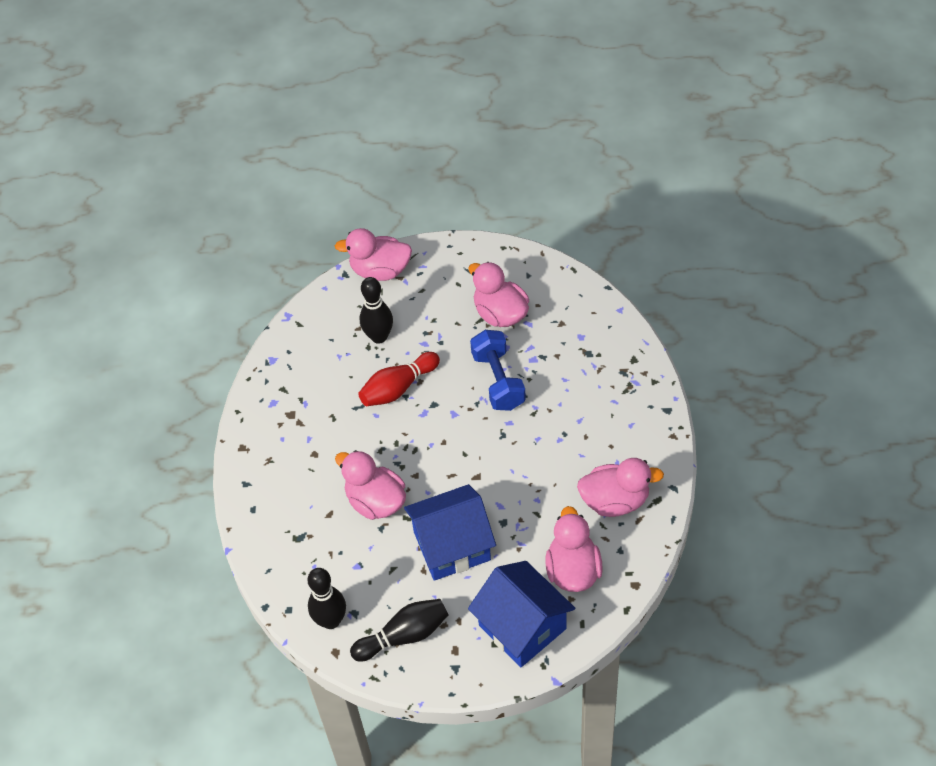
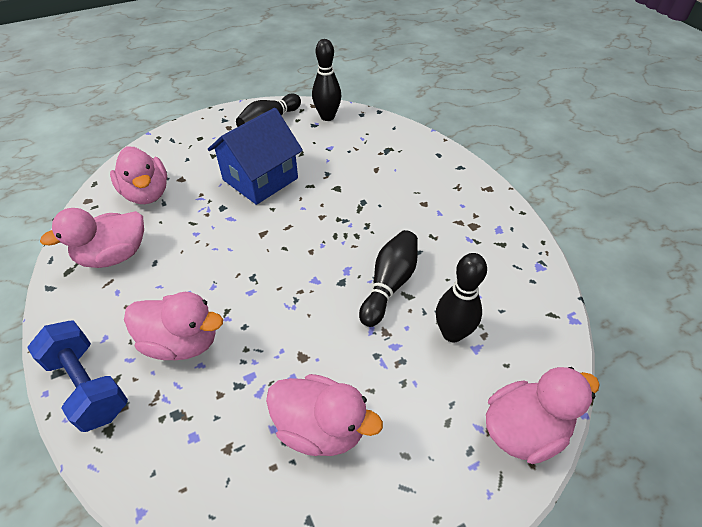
camera: 150 degrees right, 5 degrees down
pink duck [335,450,406,520] -> pink duck moved to [124,292,223,360]
red bowling pin [358,352,440,406] -> black bowling pin [359,230,418,327]
blue house [468,561,575,667] -> none
blue dumbbell [470,330,526,411] -> blue dumbbell moved to [27,320,128,432]

